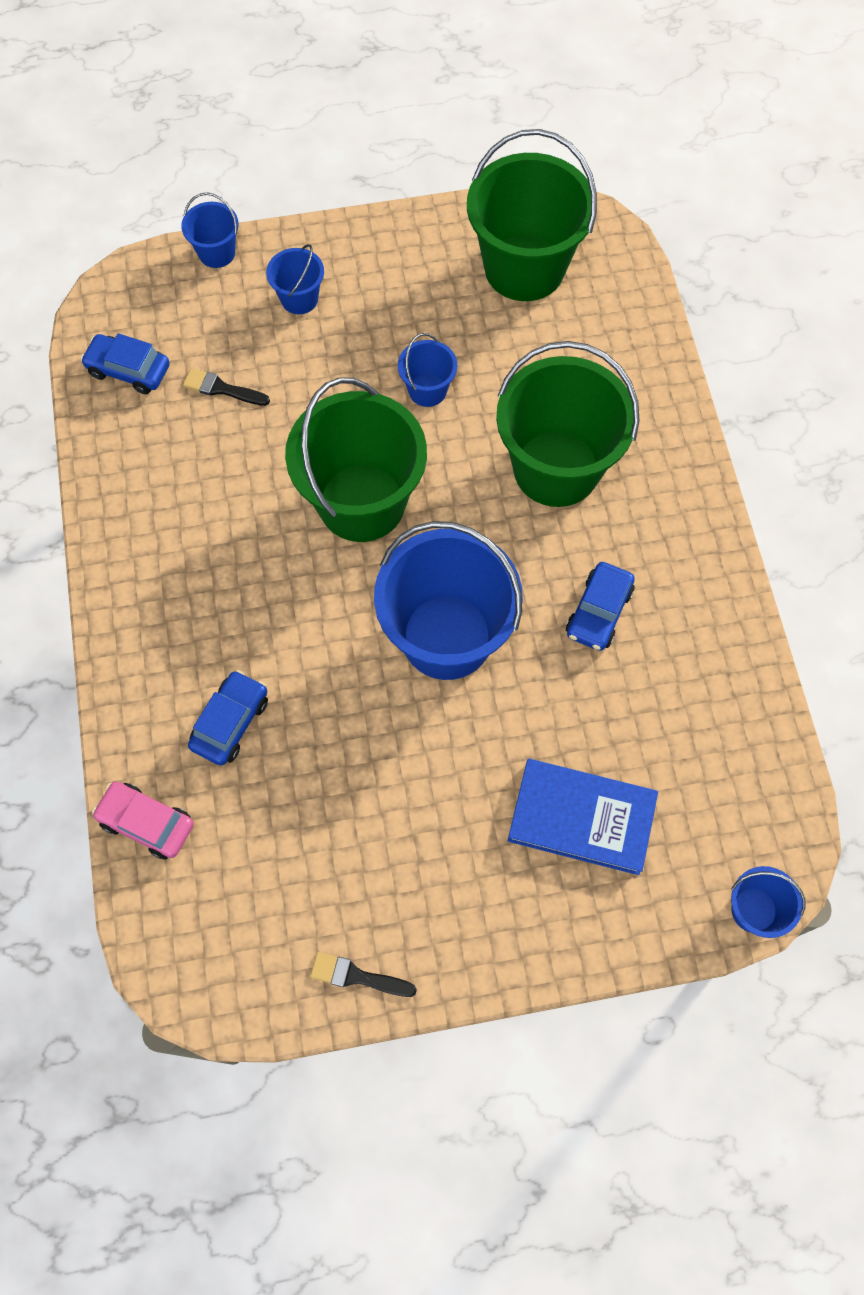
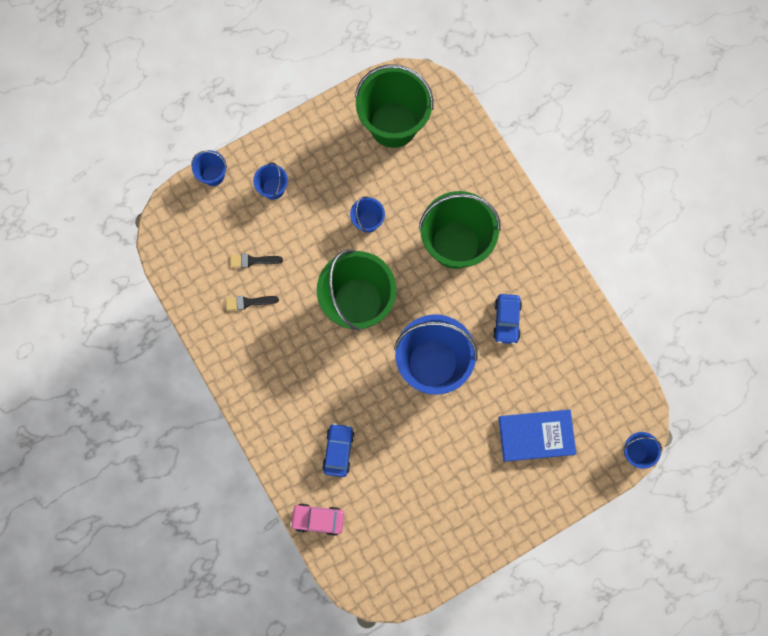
camera: 20 degrees left, 10 degrees up
blue car [81,333,170,394] -> none
black brush [310,952,417,997] -> black brush moved to [226,296,279,311]

